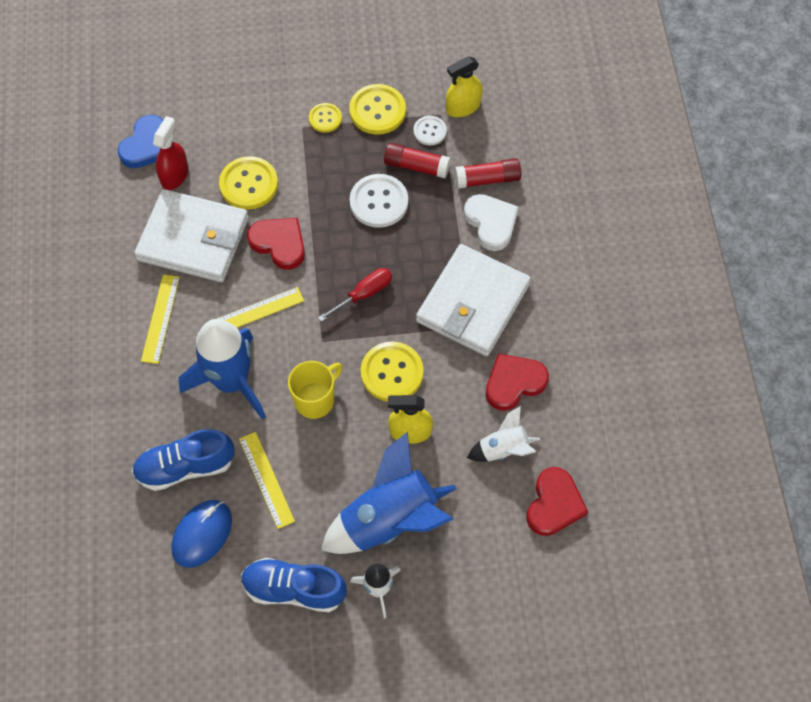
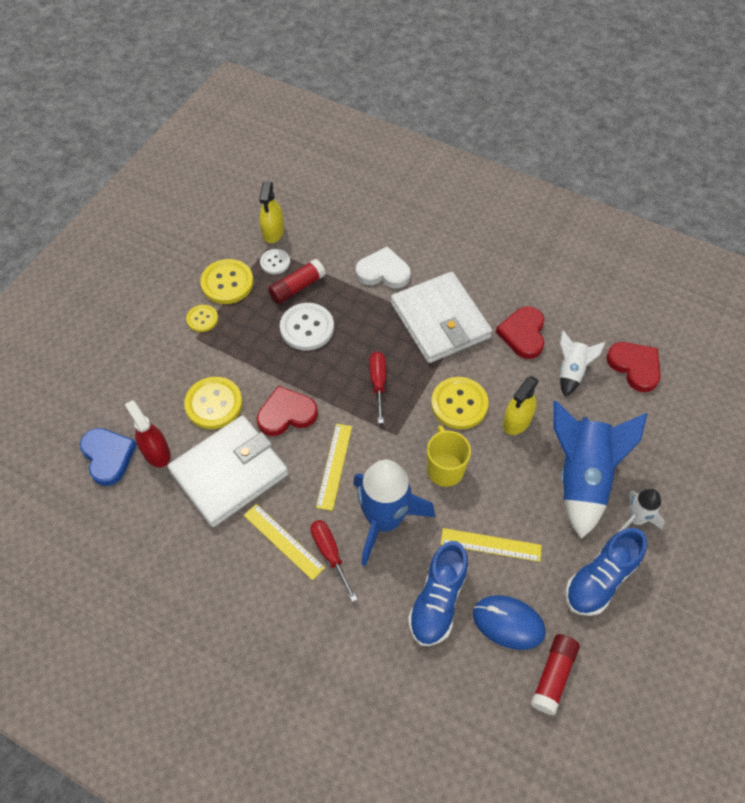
camera: 55 degrees left, 5 degrees down
blue mouse [171,500,232,568] -> blue mouse turned 45 degrees counterclockwise [473,595,546,650]
red glue stick [455,158,521,189] -> red glue stick moved to [531,634,580,715]
none -> red screwdriver [311,520,357,602]

